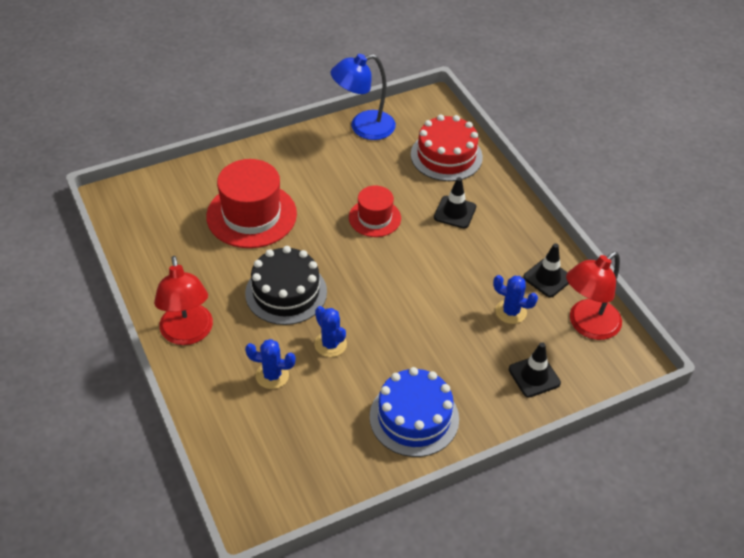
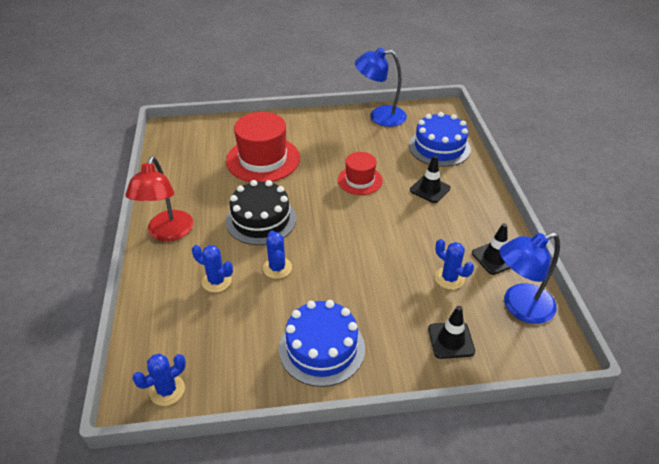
camera: 20 degrees right, 5 degrees down
red cake [411,115,483,181] -> blue cake [409,112,471,167]
red lamp [566,252,622,340] -> blue lamp [499,233,560,324]
none -> blue cactus [132,354,186,406]

